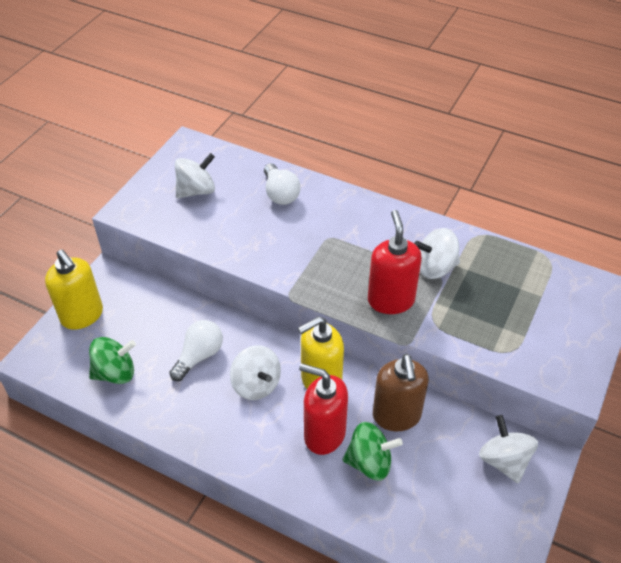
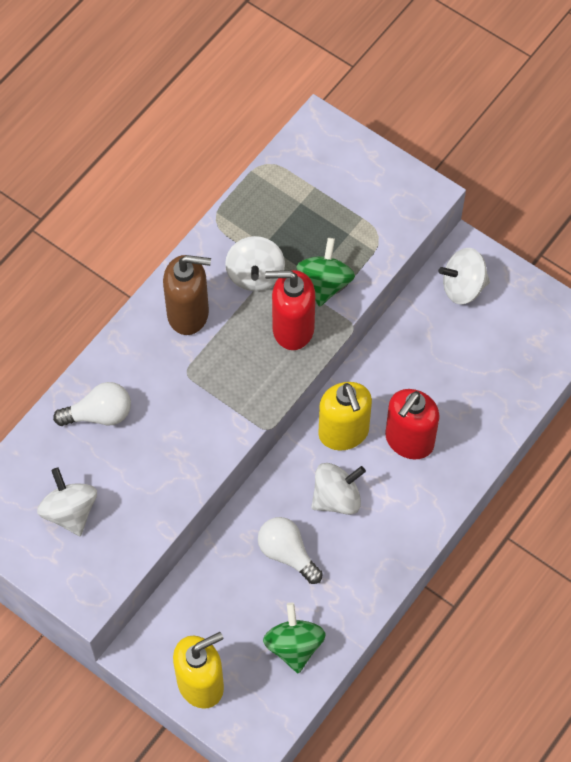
camera: 80 degrees left, 15 degrees up
green spinning top [342,422,403,481] -> green spinning top moved to [296,238,355,307]
brown soap dispenser [373,354,429,431] -> brown soap dispenser moved to [163,255,211,335]

